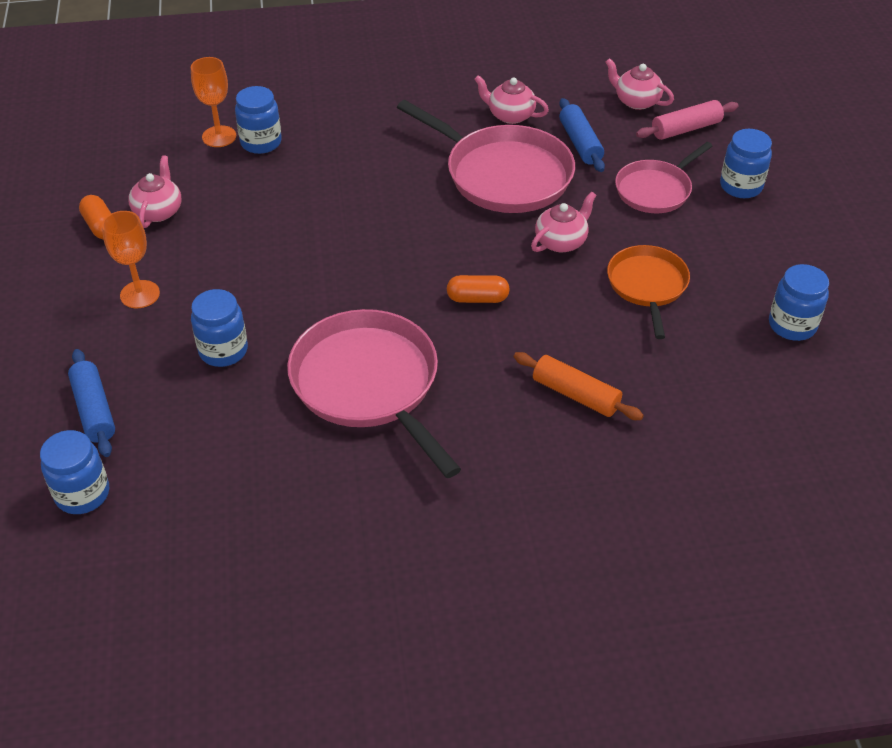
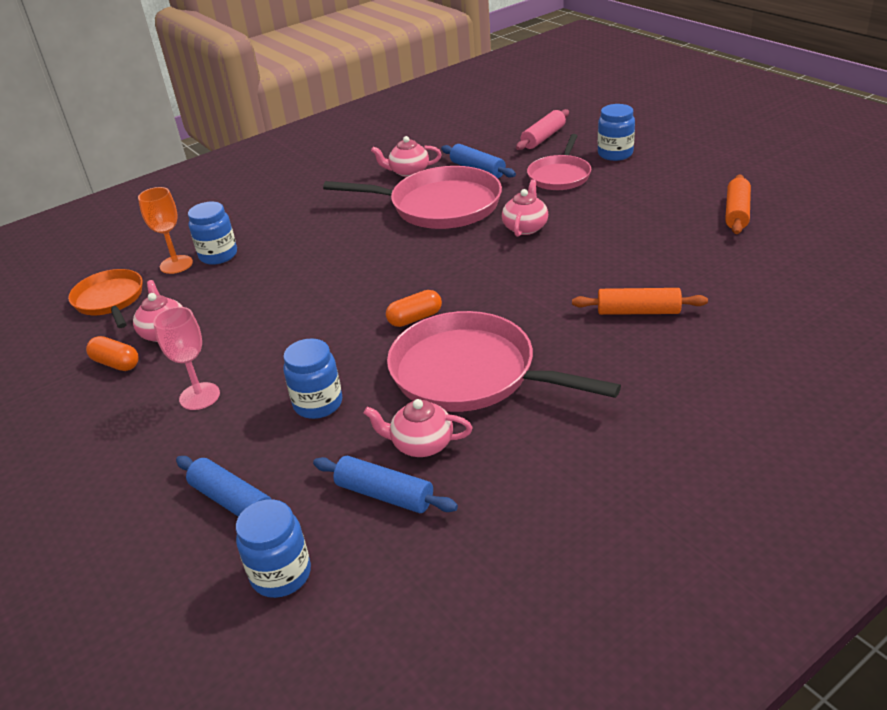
camera: 25 degrees left, 10 degrees down
orange goblet [102,211,160,308] -> pink goblet [153,307,220,410]
orange capsule [447,275,510,303] -> orange capsule moved to [386,290,442,327]
pink teapot [605,58,674,110] -> pink teapot moved to [364,399,473,457]
orange pan [607,245,690,339] -> orange pan moved to [68,269,143,328]
blue jar [769,264,829,341] -> orange rolling pin [725,175,751,234]
none -> blue rolling pin [313,456,458,513]

